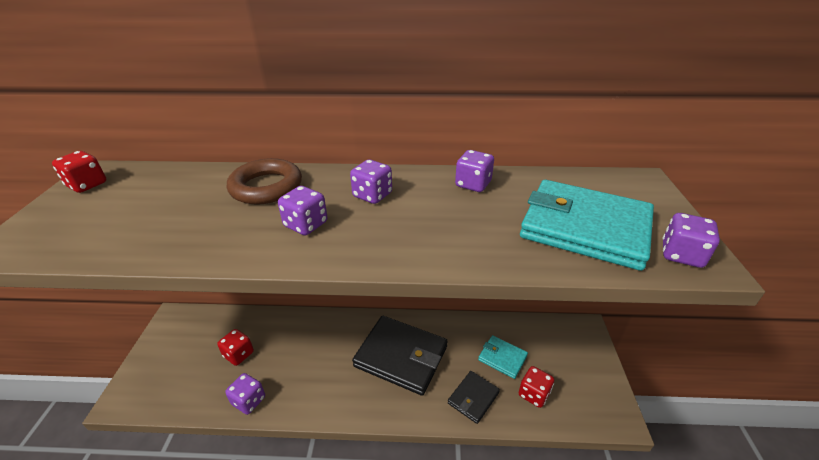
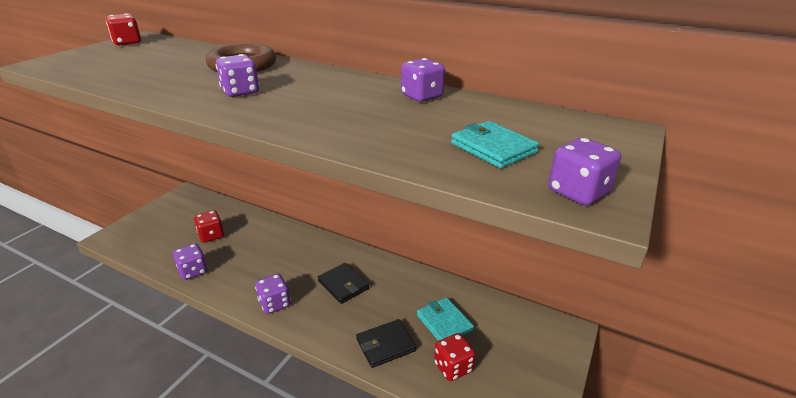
camera: 25 degrees right, 5 degrees down
purple dice [350,159,392,204] -> purple dice moved to [255,274,291,314]
black wallet [352,316,448,396] -> black wallet [318,263,369,304], size x0.52
turquoise wallet [520,180,654,271] -> turquoise wallet [451,121,539,168], size x0.52

